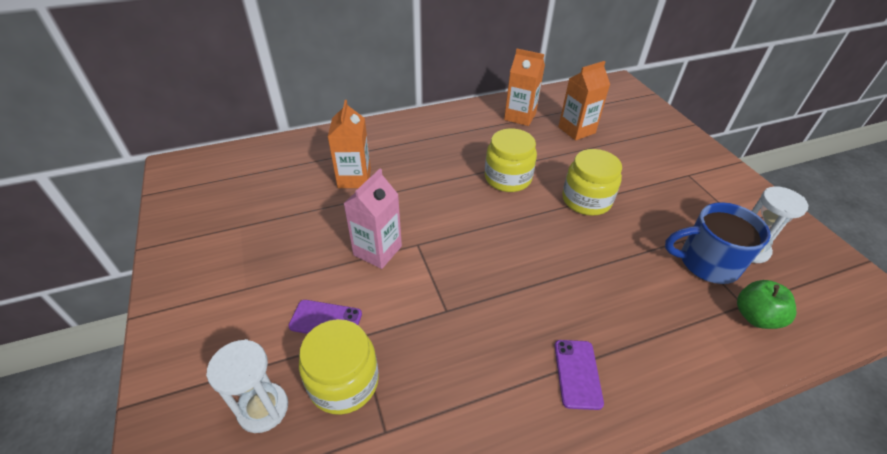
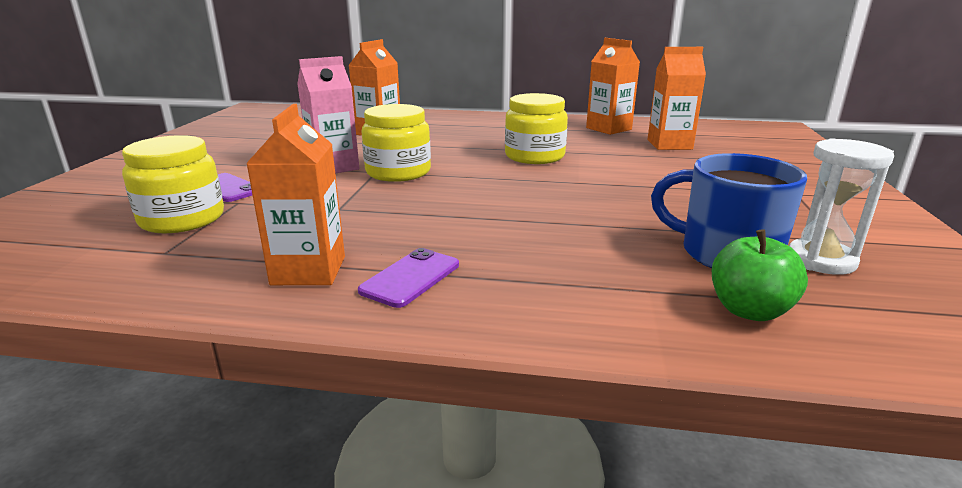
camera: 30 degrees right, 20 degrees down
white hourglass [206,339,288,433] -> none
yellow jar [562,149,622,216] -> yellow jar moved to [361,104,431,182]
none -> orange carton [246,104,345,285]

